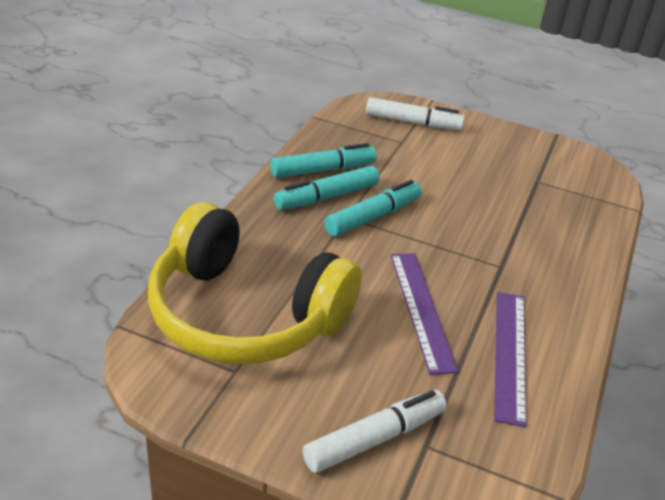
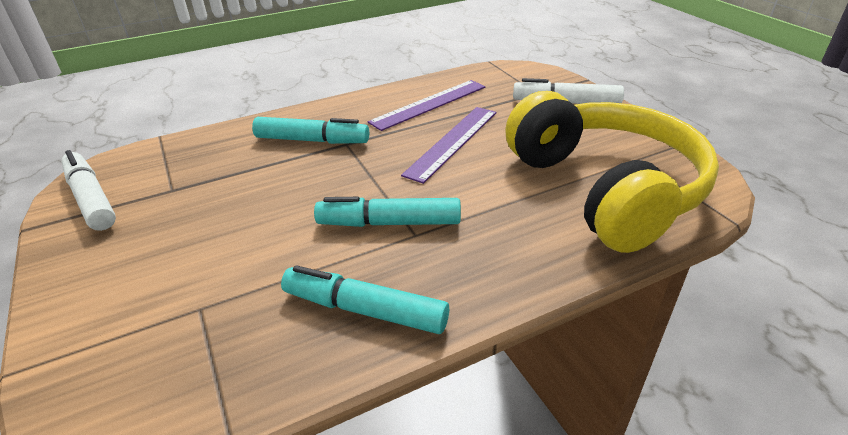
camera: 135 degrees left, 0 degrees up
turquoise marker [274,166,379,210] -> turquoise marker moved to [252,117,369,144]
white marker [366,97,465,130] -> white marker moved to [61,150,116,231]

